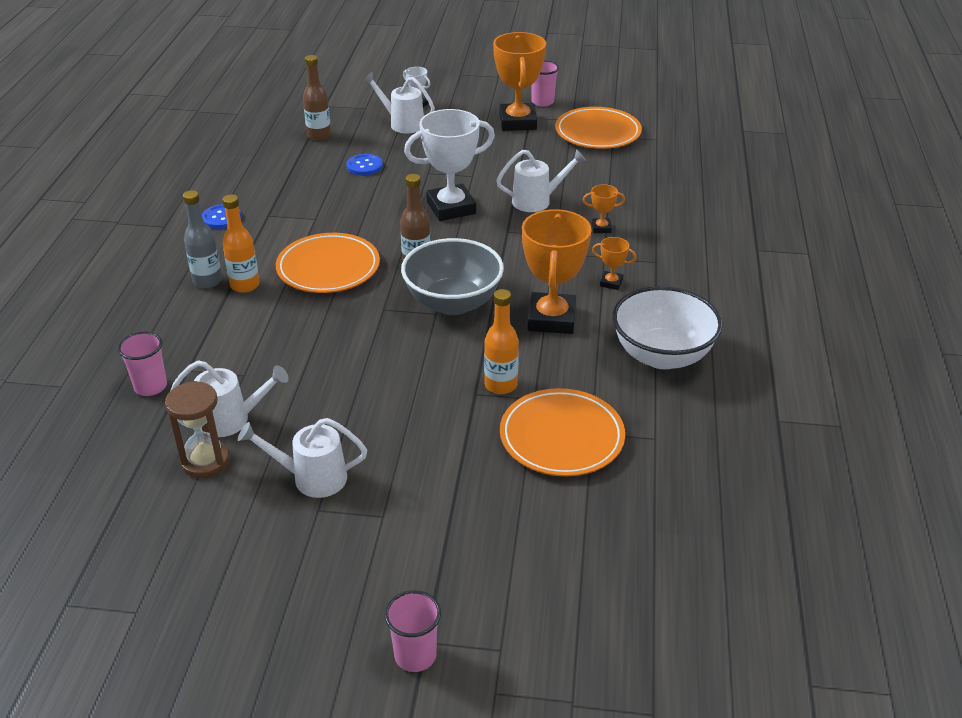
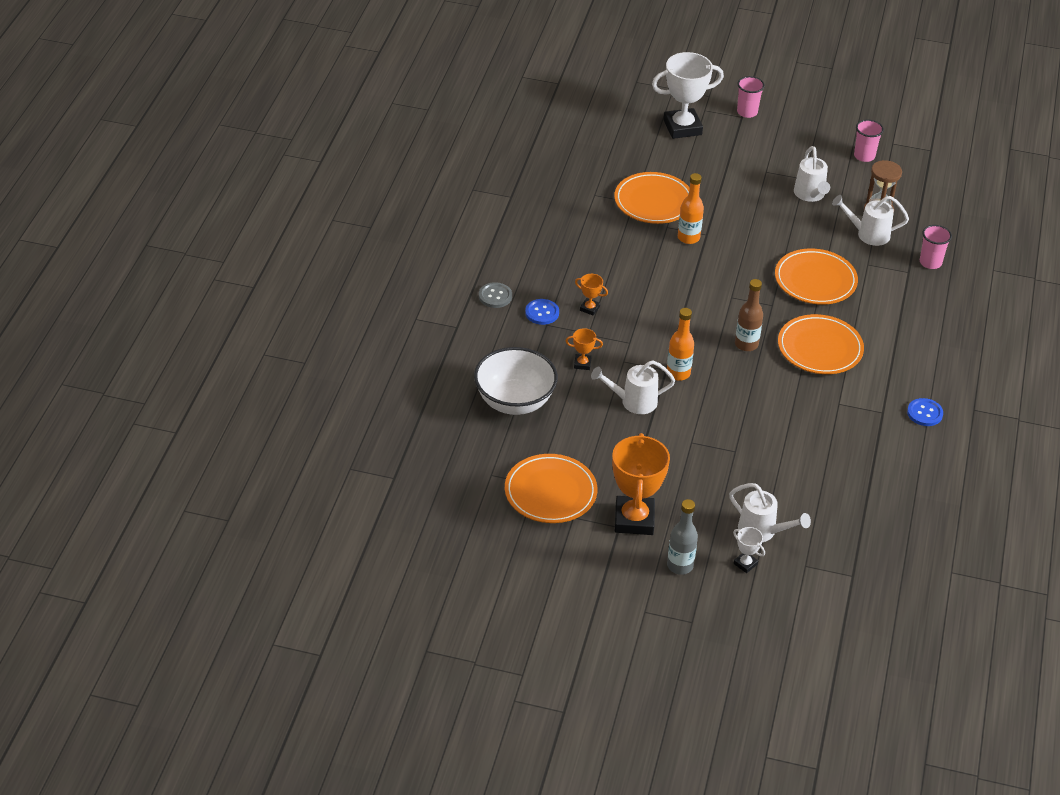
camera: 175 degrees left, 5 degrees up
grey bottle [183,190,222,288] -> grey bottle moved to [667,499,698,575]
orange bottle [222,194,260,293] -> orange bottle moved to [667,308,694,381]
white watering can [238,418,367,498] -> white watering can turned 75 degrees clockwise [794,146,830,202]
brown bottle [303,55,331,141] -> none
blue button [346,154,383,176] -> blue button moved to [525,299,559,325]
grey bowl [401,238,504,315] -> none
white trophy [404,109,495,221] -> white trophy moved to [652,52,724,139]
orange trophy [522,209,592,334] -> none
pink cup [531,61,559,107] -> pink cup moved to [854,120,884,162]
white bowl [613,286,723,369] -> white bowl moved to [474,347,558,415]
none -> grey button [479,282,512,308]
none -> orange plate [775,249,858,304]

